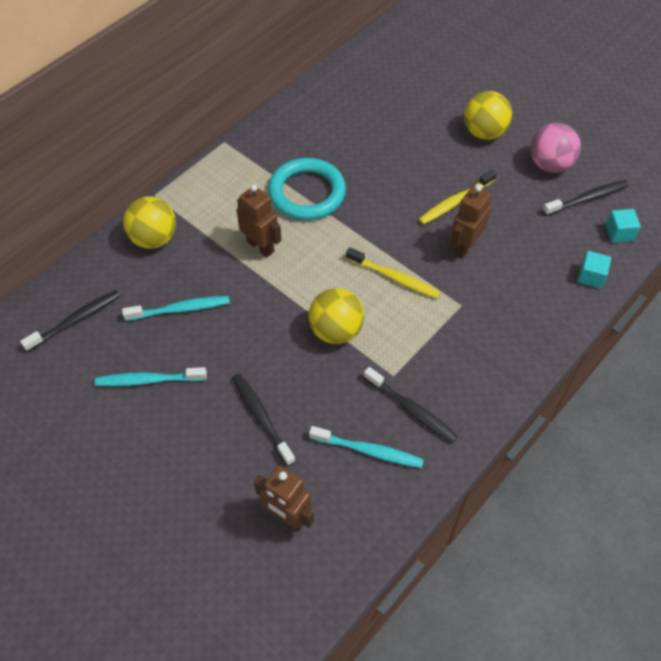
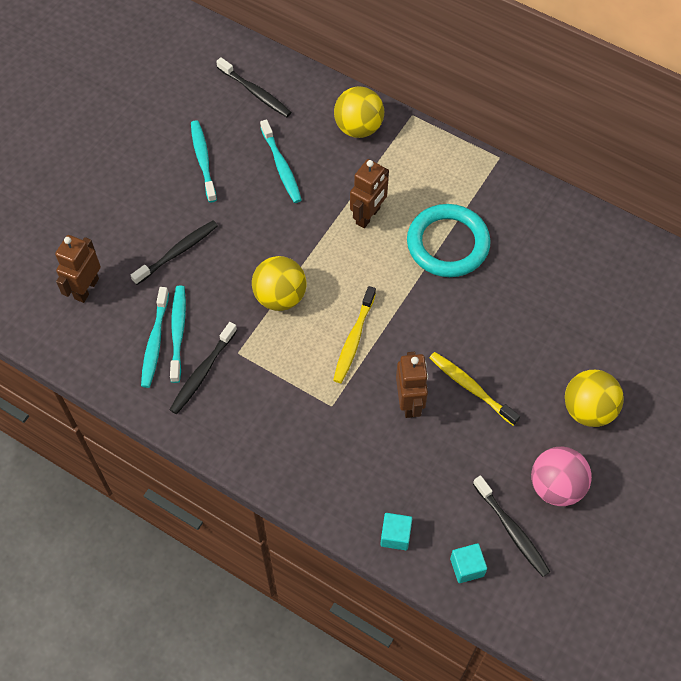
camera: 80 degrees right, 5 degrees up
brown robot [451,185,491,259] -> brown robot turned 60 degrees clockwise [396,352,428,418]
none -> turquoise toothbrush [170,286,186,383]

